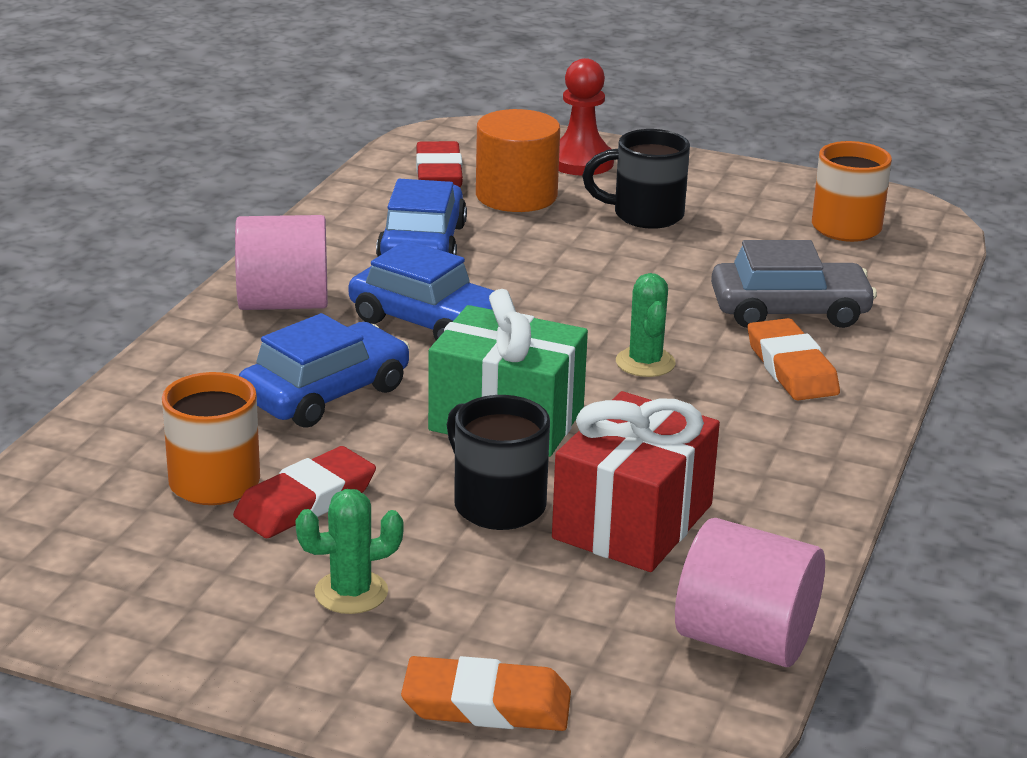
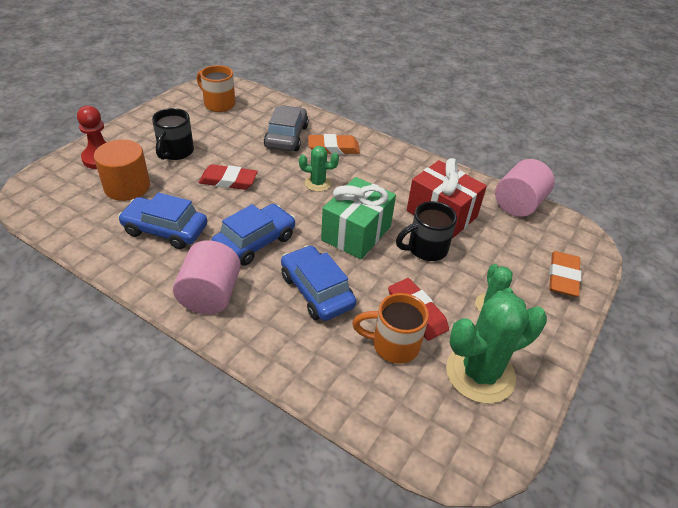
camera: 80 degrees left, 15 degrees up
red eraser [416,141,463,187] -> red eraser moved to [198,164,258,190]
none -> green cactus [446,292,547,404]

